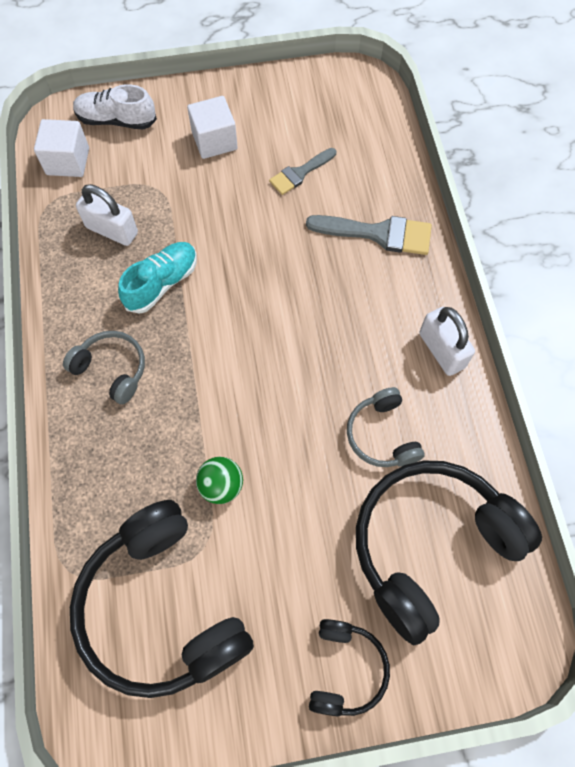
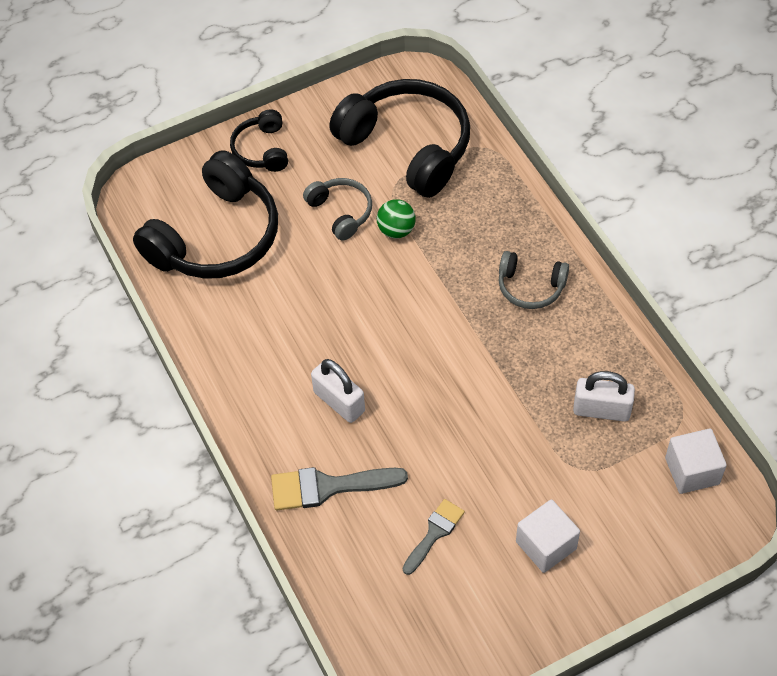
camera: 165 degrees right, 10 degrees down
white shoe [73,84,157,129] -> none
turquoise shoe [118,242,197,314] -> none
grey headphones [347,387,425,467] -> grey headphones moved to [303,178,372,240]
white padlock [419,307,475,376] -> white padlock moved to [311,359,365,423]

